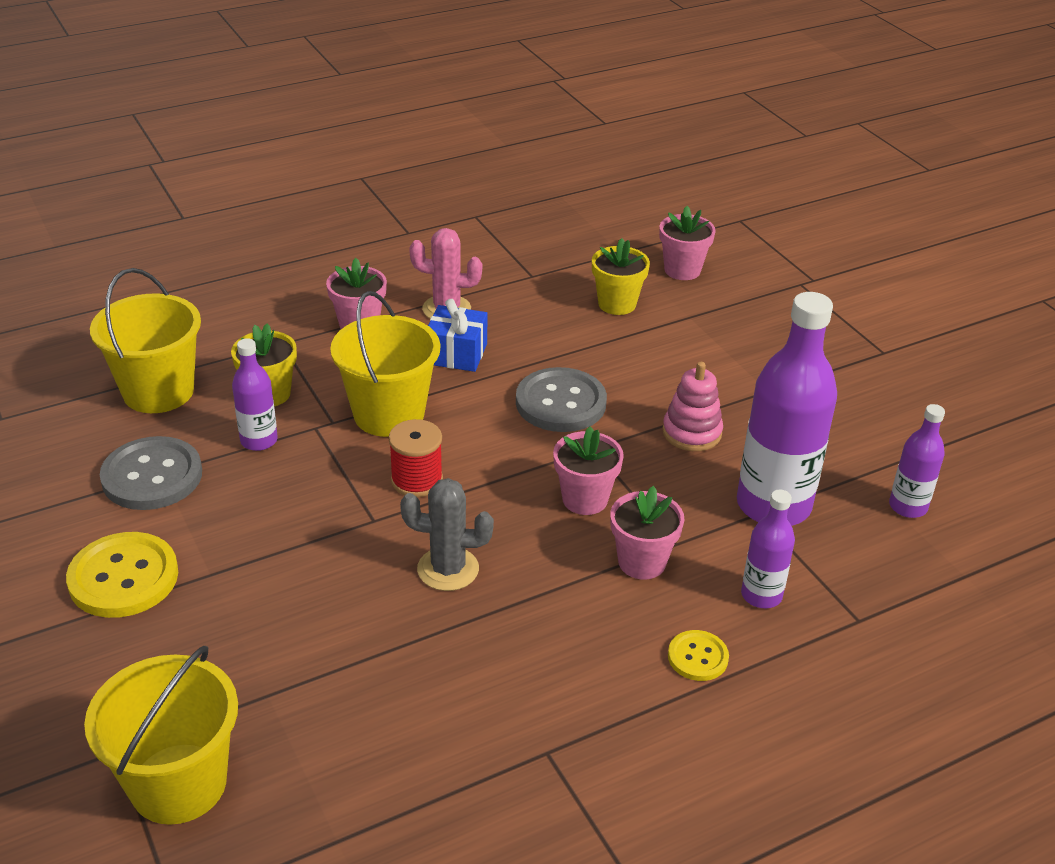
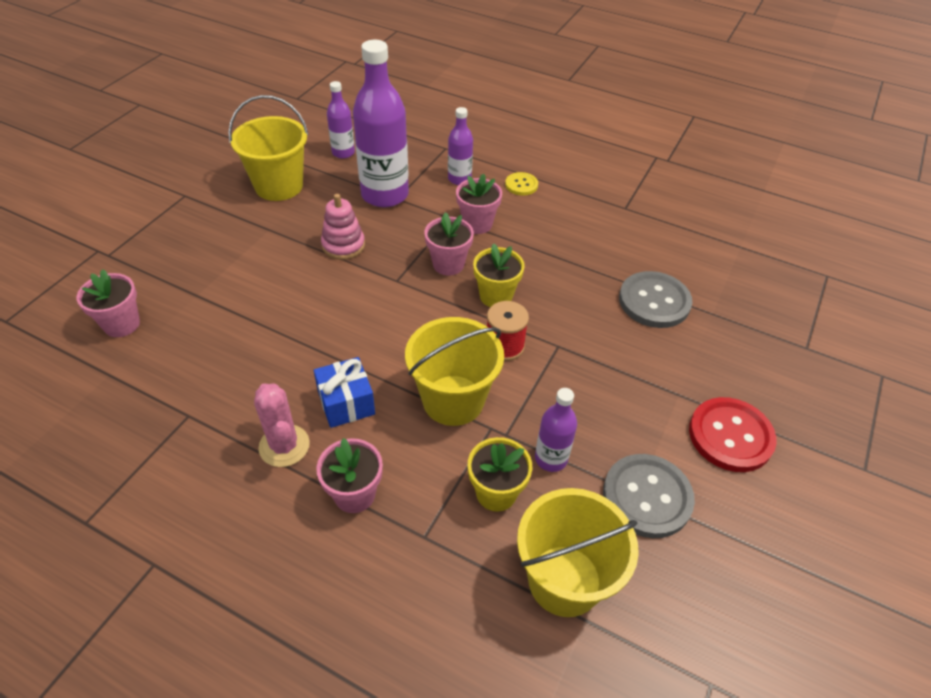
camera: 125 degrees left, 10 degrees up
yellow button [66,532,178,618] -> red button [689,397,777,472]
yellow bucket [84,646,238,825] -> yellow bucket moved to [228,95,308,201]
grey cactus [400,478,494,591] -> none
grey button [516,367,607,432] -> grey button moved to [619,271,692,328]
yellow flower pot [592,238,650,315] -> yellow flower pot moved to [473,243,525,307]

